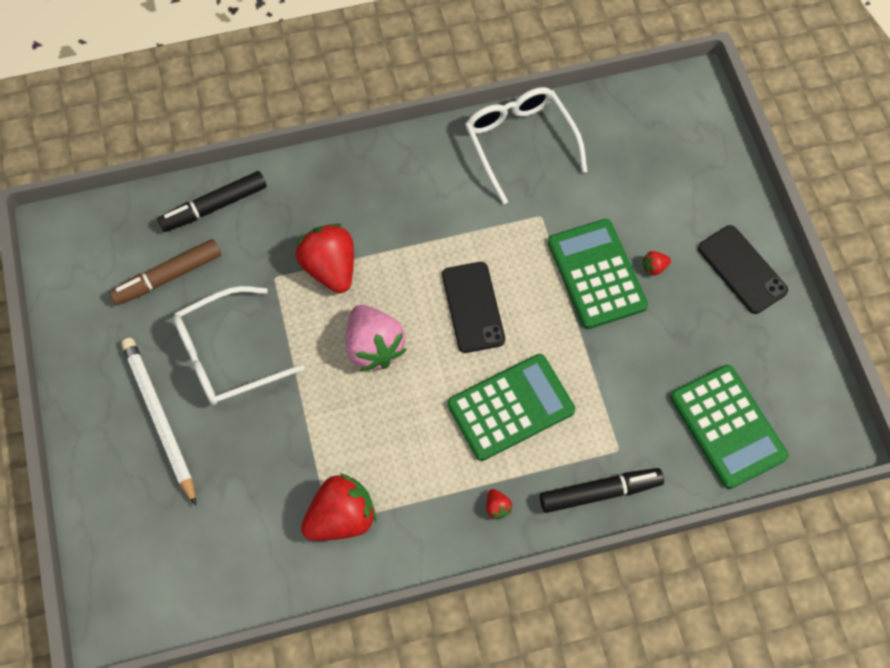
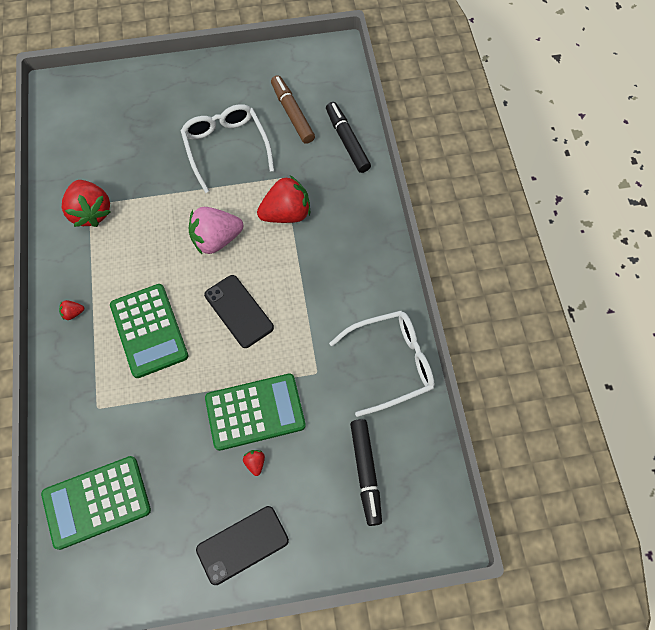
camera: 95 degrees right, 0 degrees up
white pencil [121,338,196,506] -> none
black phone [442,262,505,353] -> black phone turned 60 degrees clockwise [204,275,274,348]
black marker [540,468,664,513] -> black marker moved to [350,419,382,526]

